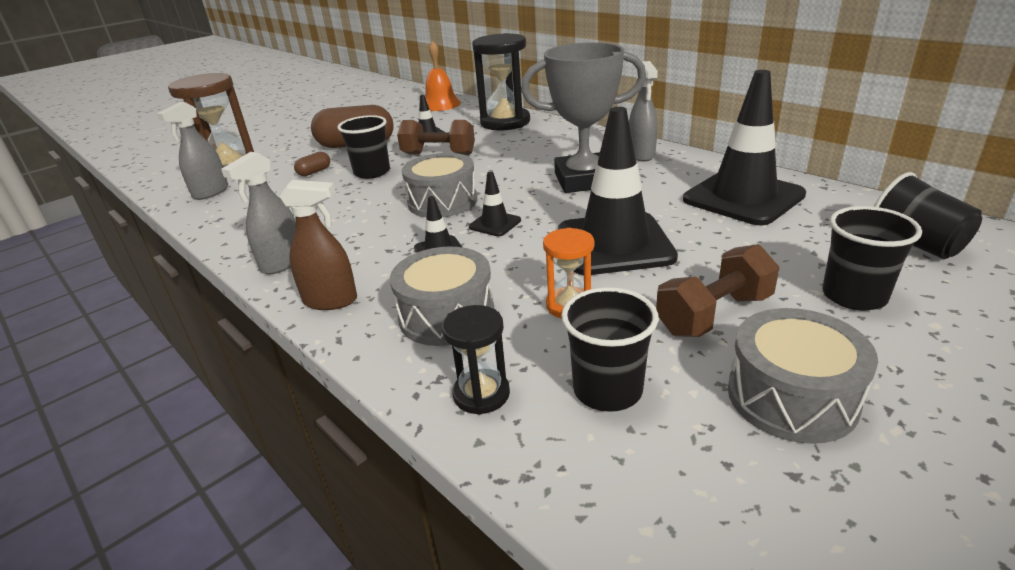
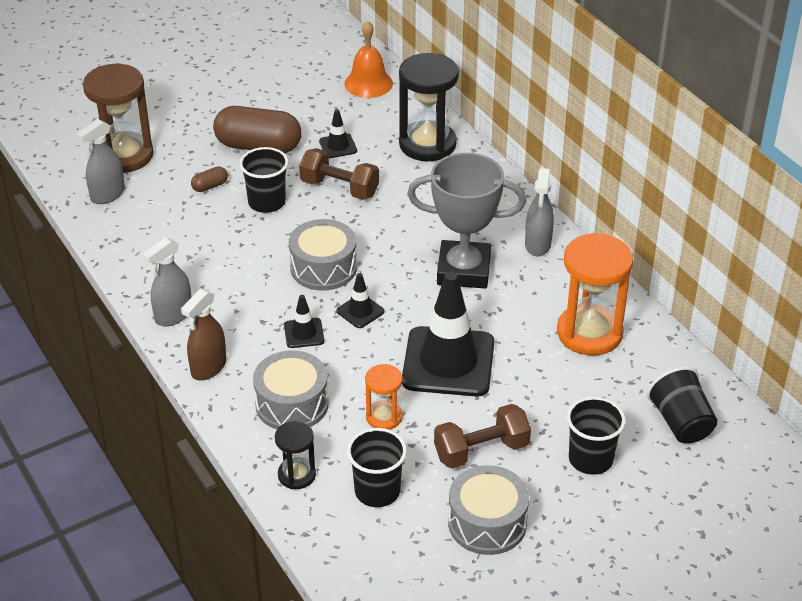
camera: 10 degrees right, 10 degrees up
brown spray bottle [279,180,357,310] -> brown spray bottle turned 105 degrees clockwise [181,289,226,380]
black traffic cone [683,70,806,225] -> orange hourglass [557,233,633,356]

